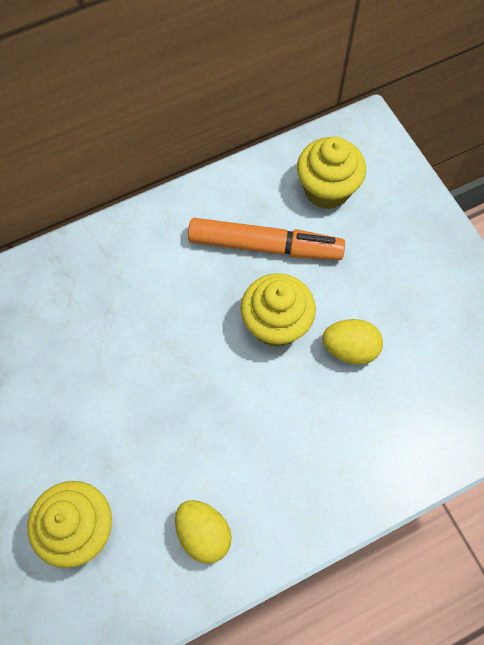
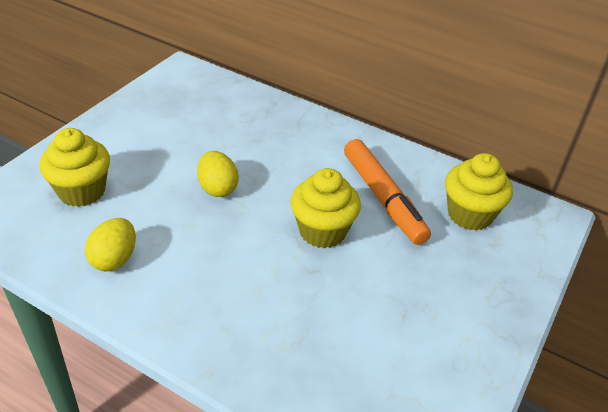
camera: 55 degrees right, 25 degrees down
yellow egg [322,319,383,365] -> yellow egg moved to [197,151,239,197]

